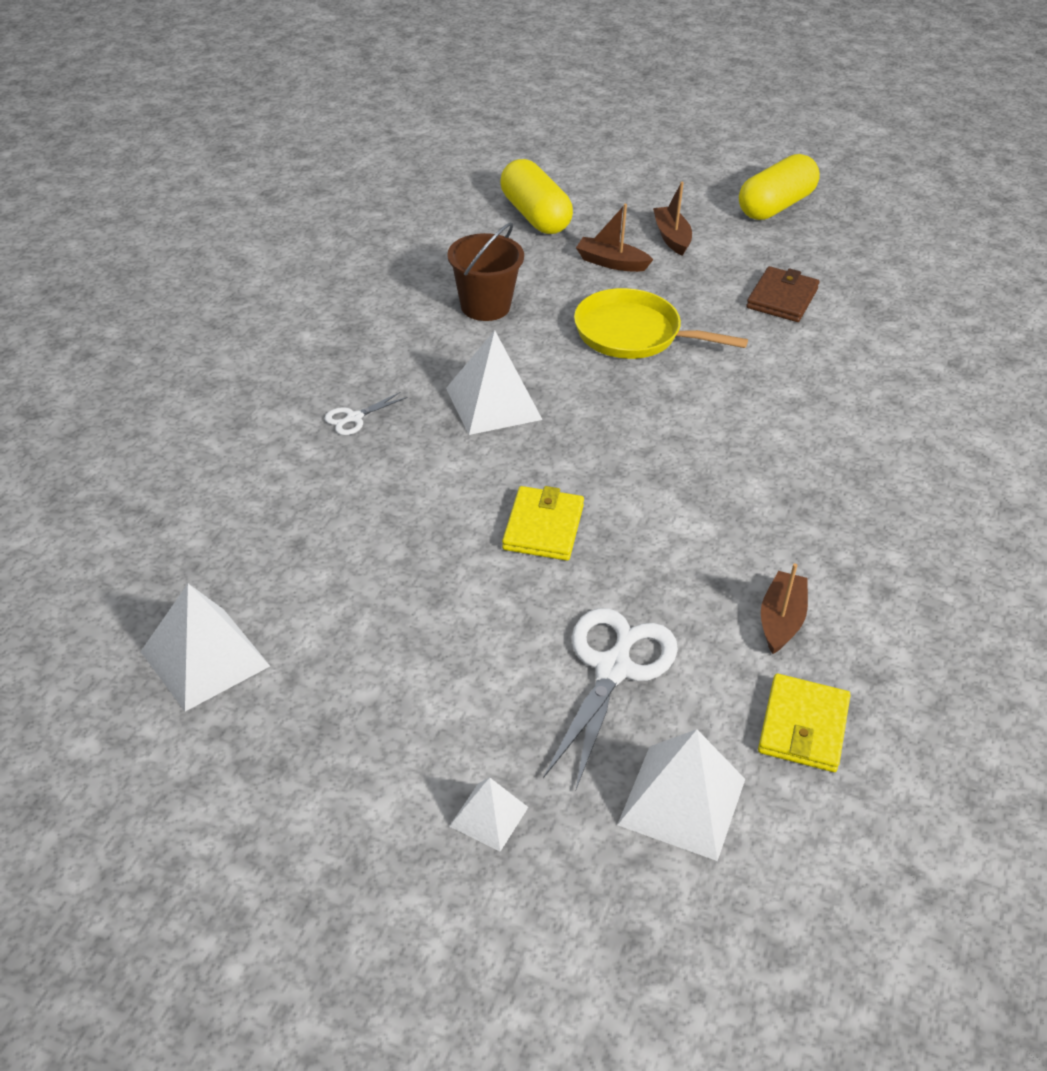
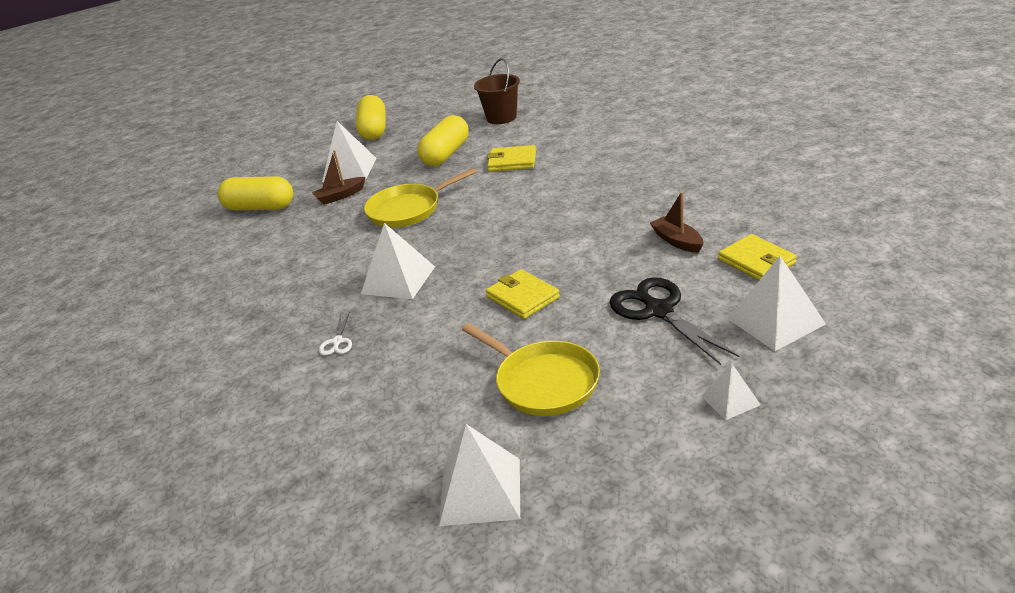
camera: 45 degrees left, 10 degrees down
brown bucket [447,222,524,321] -> brown bucket moved to [474,58,520,124]
white scissors [543,608,678,792] -> black scissors [610,277,740,365]
brown boat [653,182,692,256] -> white pyramid [322,121,376,182]
brown wallet [746,266,820,322] -> yellow capsule [417,115,469,166]
none -> yellow pan [462,323,600,416]
none -> yellow wallet [487,145,536,172]

